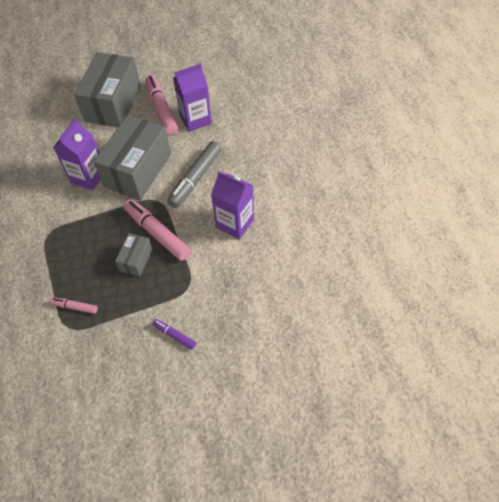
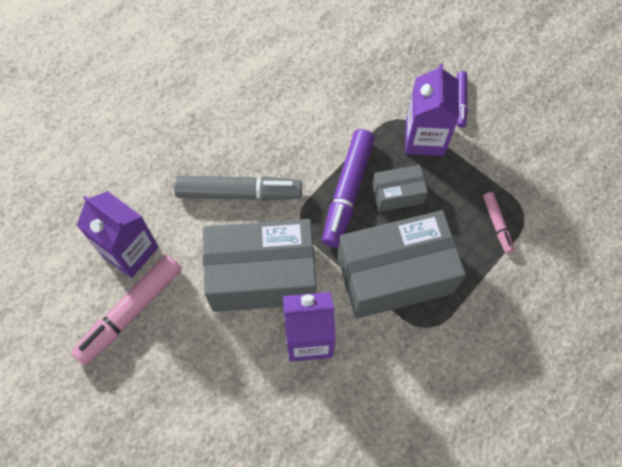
camera: 120 degrees left, 10 degrees up
grey box [74,52,141,127] -> grey box moved to [338,210,466,319]
pink marker [123,199,191,261] -> purple marker [322,129,375,247]
purple carton [211,171,254,239] -> purple carton moved to [405,64,459,156]

